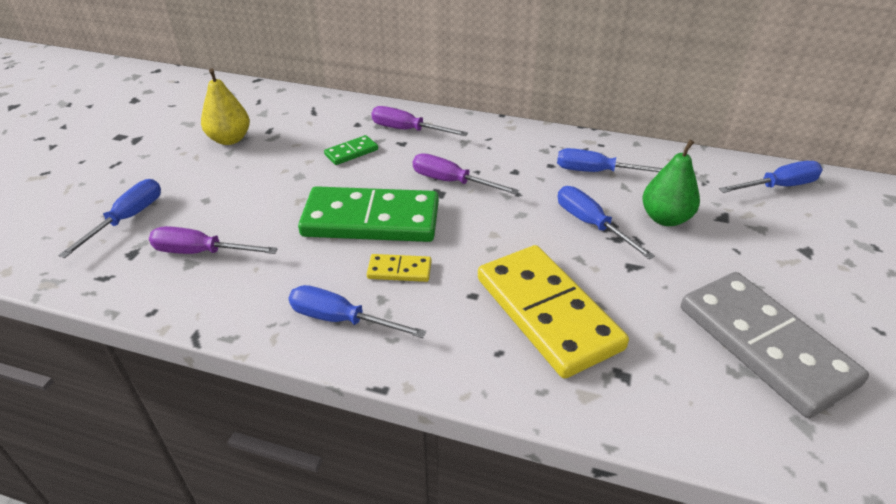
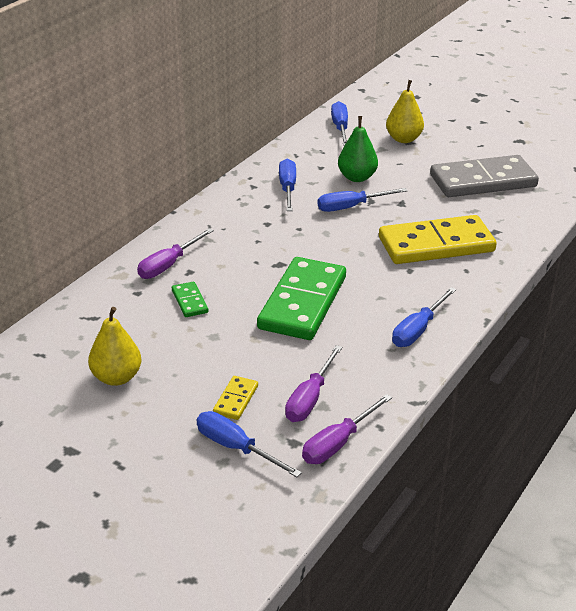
camera: 75 degrees left, 5 degrees down
yellow domino [367,254,432,282] -> yellow domino moved to [213,376,258,420]
purple screwdriver [413,154,519,195] -> purple screwdriver moved to [302,394,392,464]
blue screwdriver [557,148,663,172] -> blue screwdriver turned 150 degrees clockwise [279,159,296,211]
none -> yellow pear [386,80,424,143]

